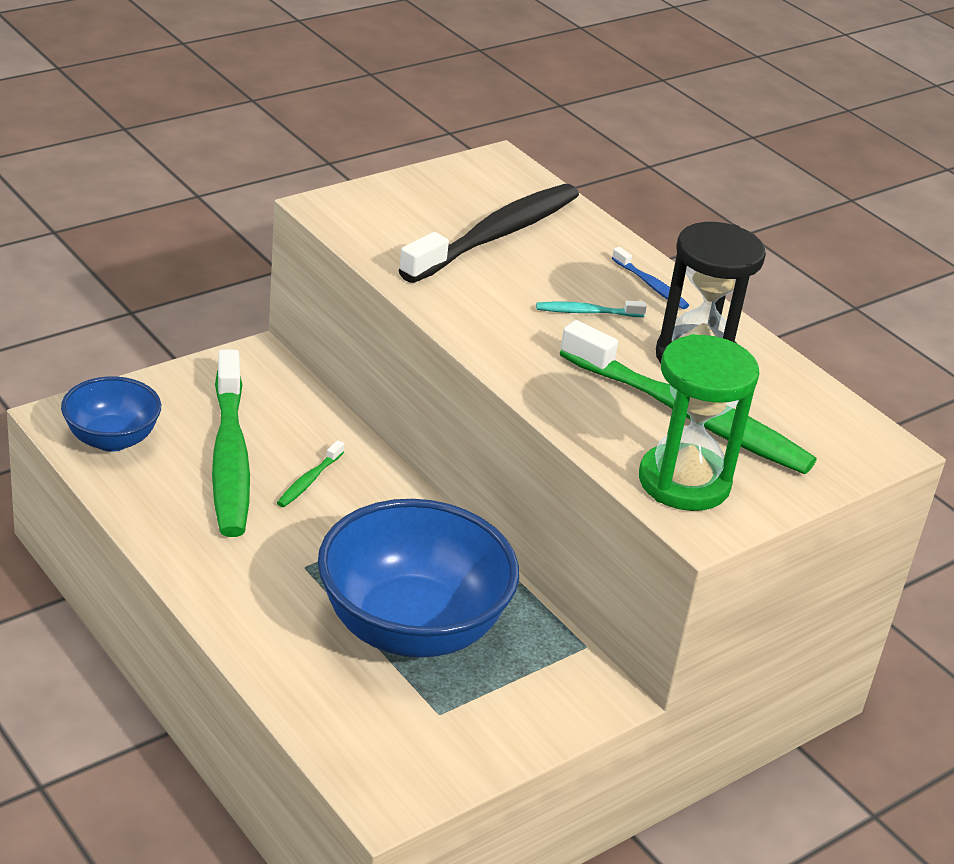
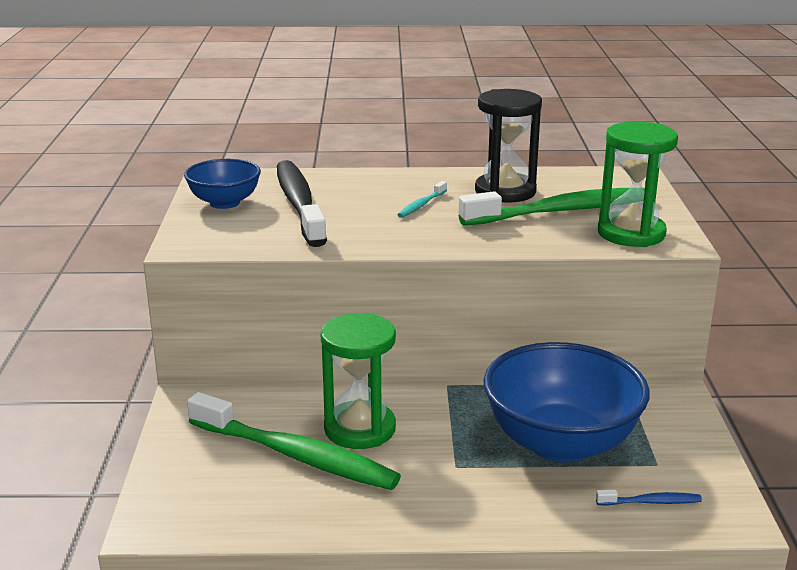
camera: 50 degrees left, 10 degrees down
blue bowl [61,376,161,452] -> blue bowl moved to [184,159,261,209]
green toothbrush [277,440,344,507] -> green hourglass [321,313,396,449]
blue toothbrush [612,247,689,309] -> blue toothbrush moved to [596,490,702,506]

